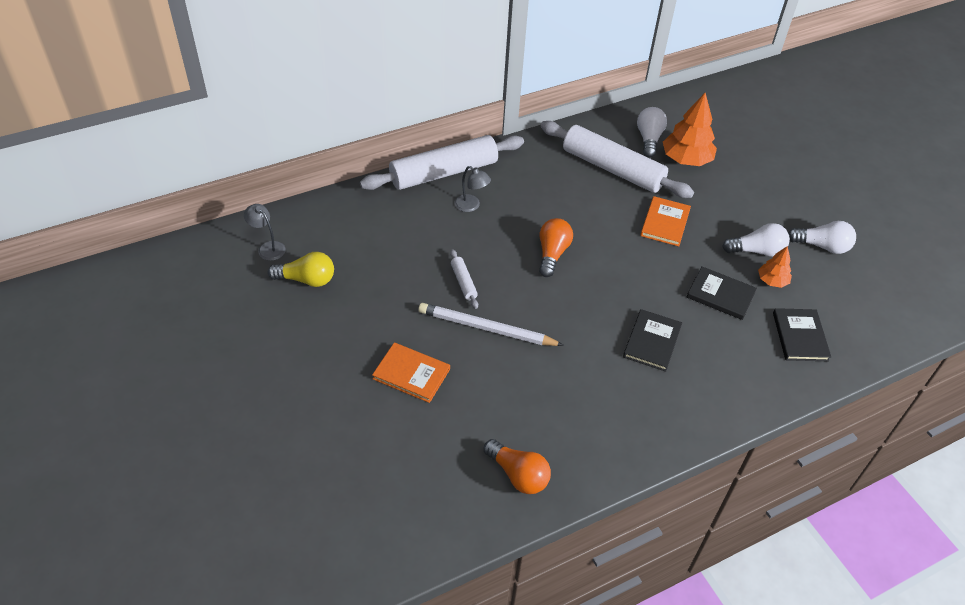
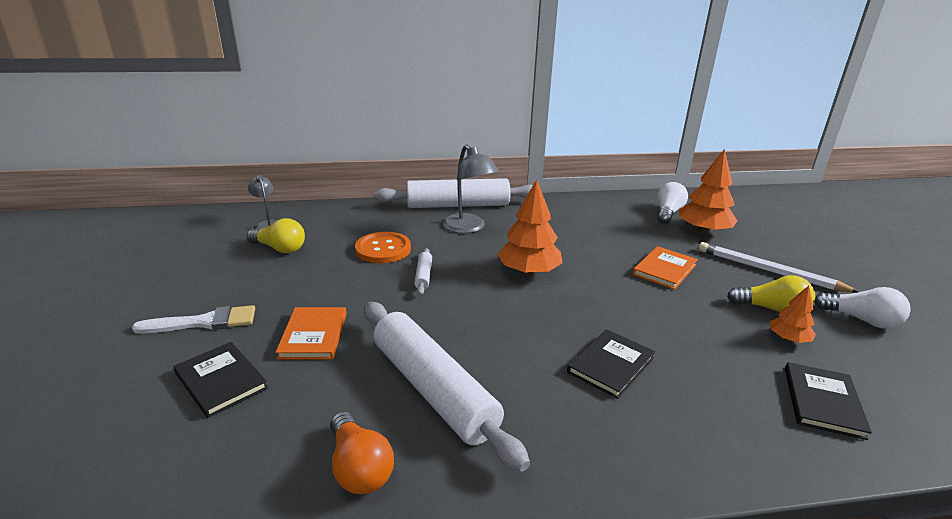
camera: 20 degrees right, 20 degrees down
orange book [372,342,450,403] -> orange book turned 45 degrees clockwise [276,307,347,360]
white pencil [418,303,564,346] -> white pencil moved to [699,242,859,292]
grey lamp [454,166,491,212] -> grey lamp [443,144,499,233], size x1.71
orange light bulb [539,218,573,277] -> orange tree [497,179,562,275]
white rolling pin [540,121,694,198] -> white rolling pin moved to [364,302,530,472]
black book [687,266,757,320] -> black book moved to [174,342,268,418]
white light bulb [722,223,790,257] -> yellow light bulb [727,275,815,312]
none -> white brush [132,305,255,334]
none -> orange button [355,232,411,263]

